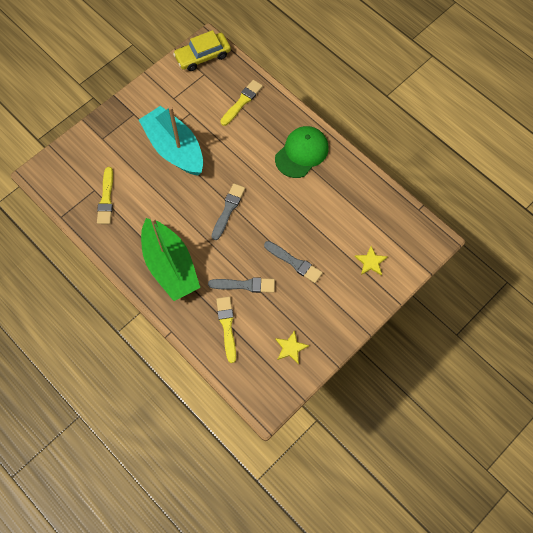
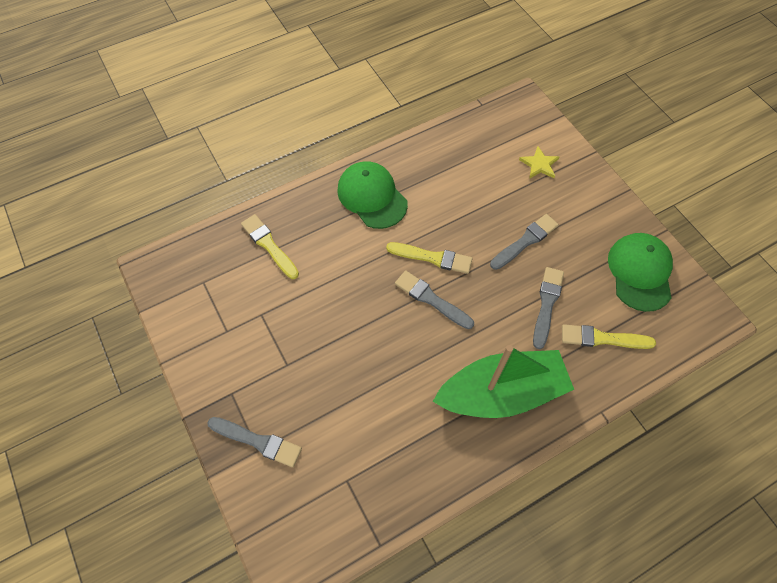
camera: 75 degrees left, 5 degrees down
yellow brush [97,167,113,224] -> yellow brush moved to [386,242,472,274]
turquoise boat [139,106,203,176] -> none
yellow car [173,30,231,71] -> none
yellow star [275,330,309,364] -> green cap [608,233,673,312]
none -> grey brush [207,417,302,467]

